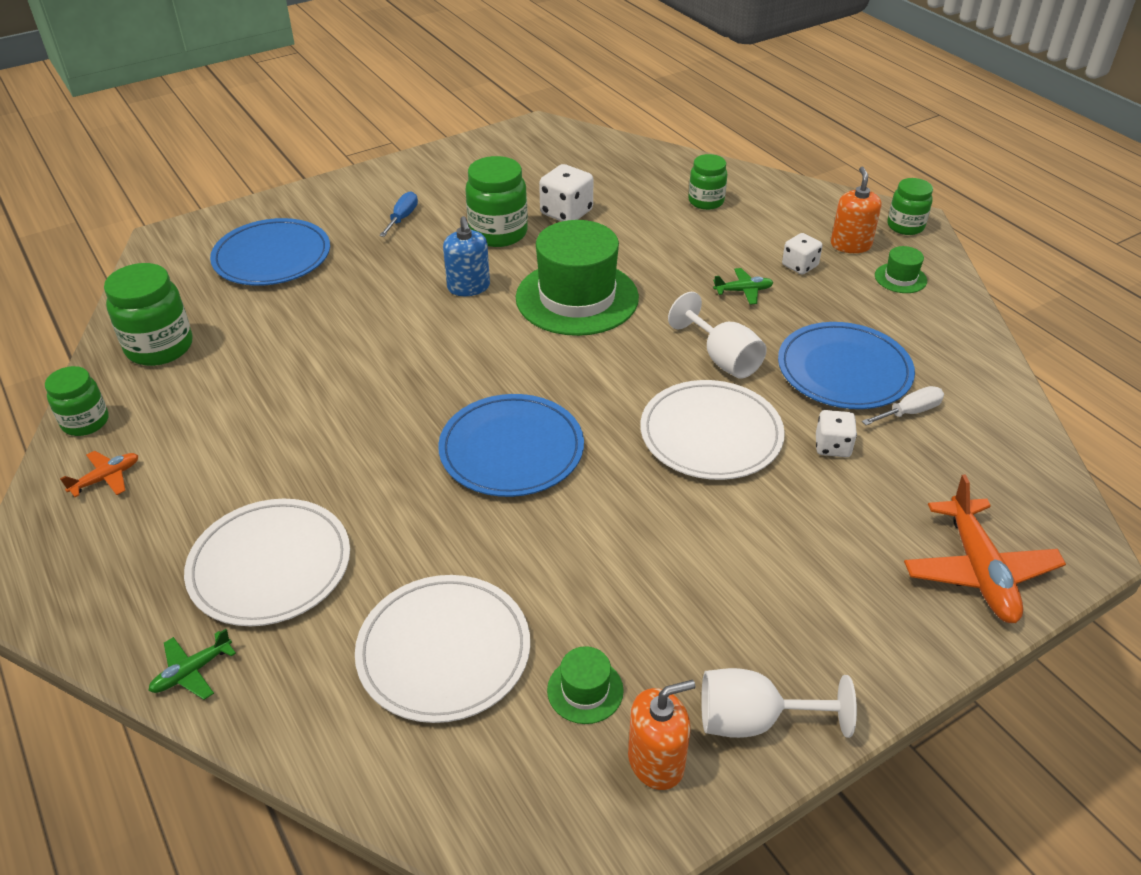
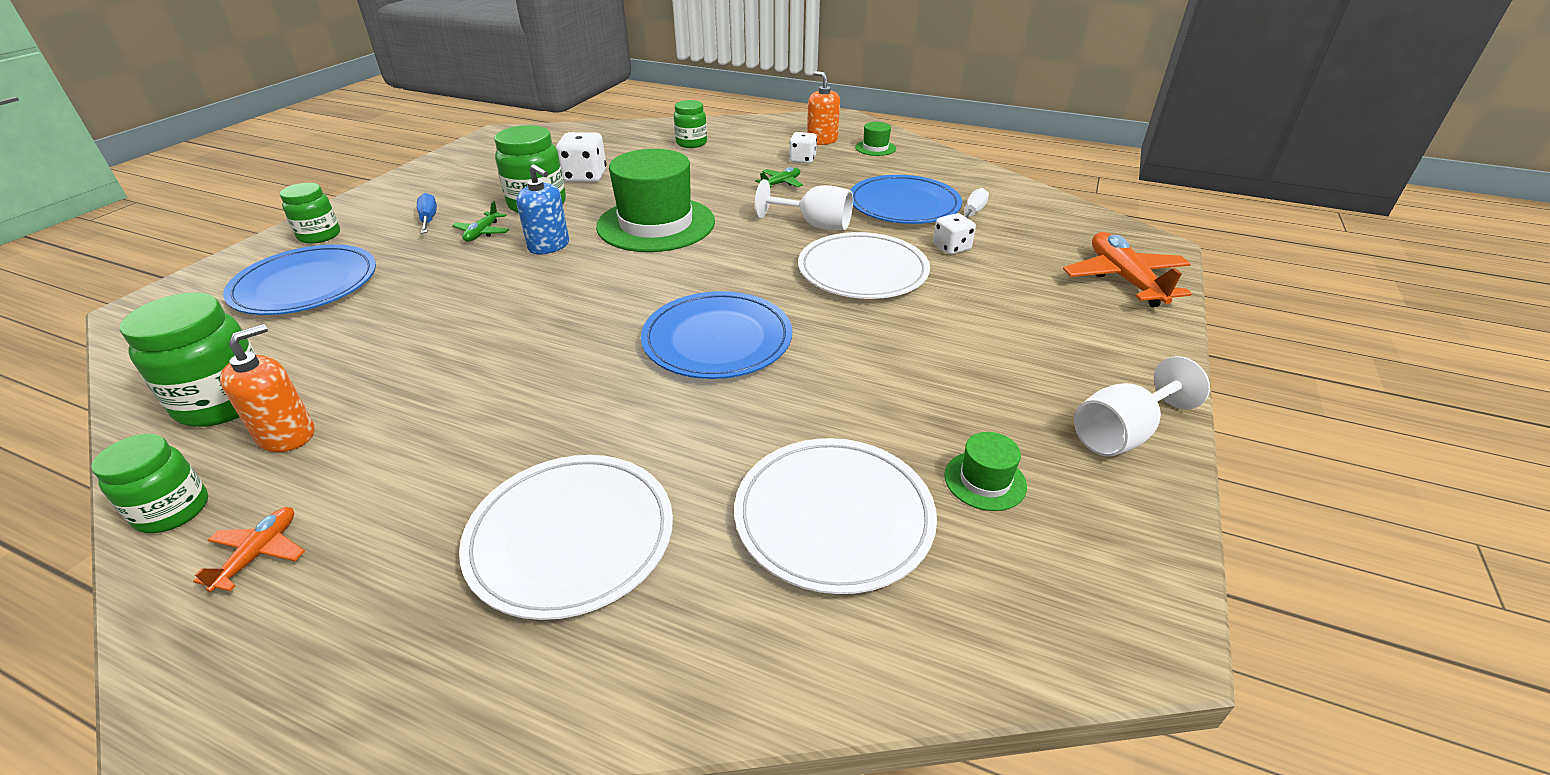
camera: 35 degrees left, 5 degrees down
green plane [148,629,236,700] -> green plane moved to [452,201,509,242]
orange soap dispenser [628,680,695,790] -> orange soap dispenser moved to [220,324,314,452]
green jar [887,178,933,235] -> green jar moved to [280,183,340,244]
orange plane [904,474,1066,623] -> orange plane turned 150 degrees counterclockwise [1063,232,1192,307]

